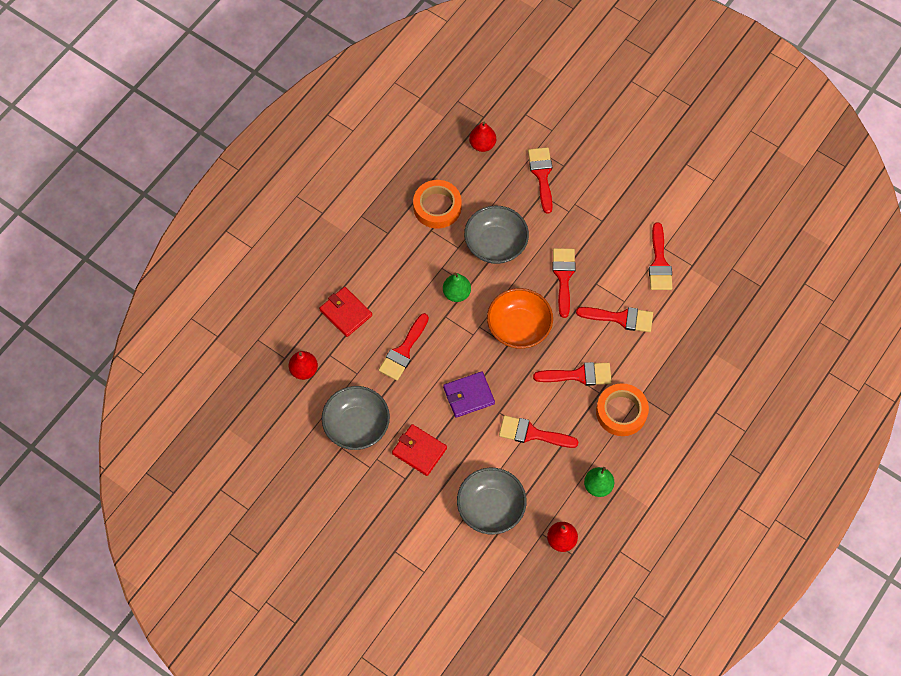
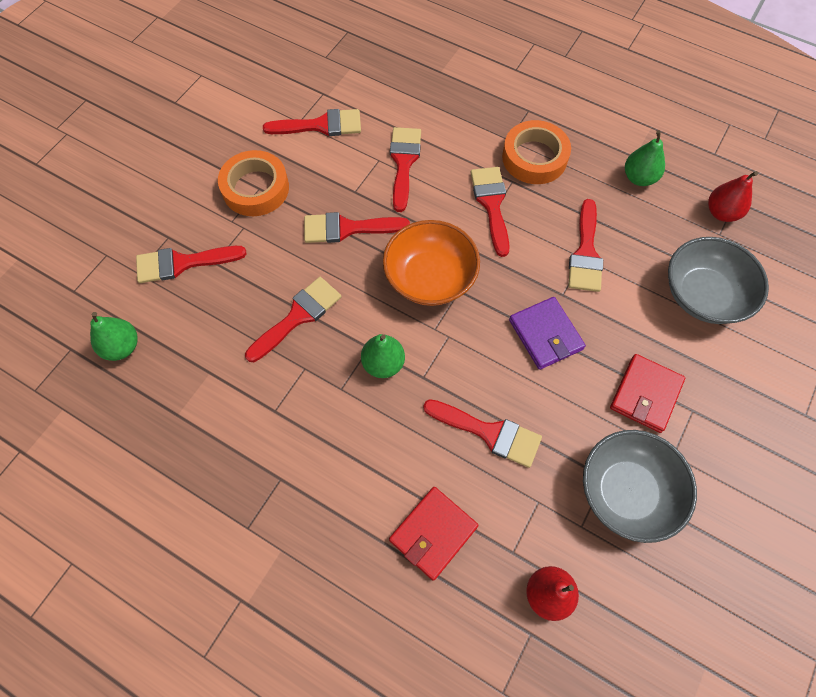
camera: 95 degrees left, 0 degrees up
orange tape [413,180,462,228] -> orange tape moved to [218,150,289,216]
grey bowl [464,206,529,264] -> red brush [245,277,341,362]
red pear [469,121,496,152] -> green pear [90,312,138,361]

